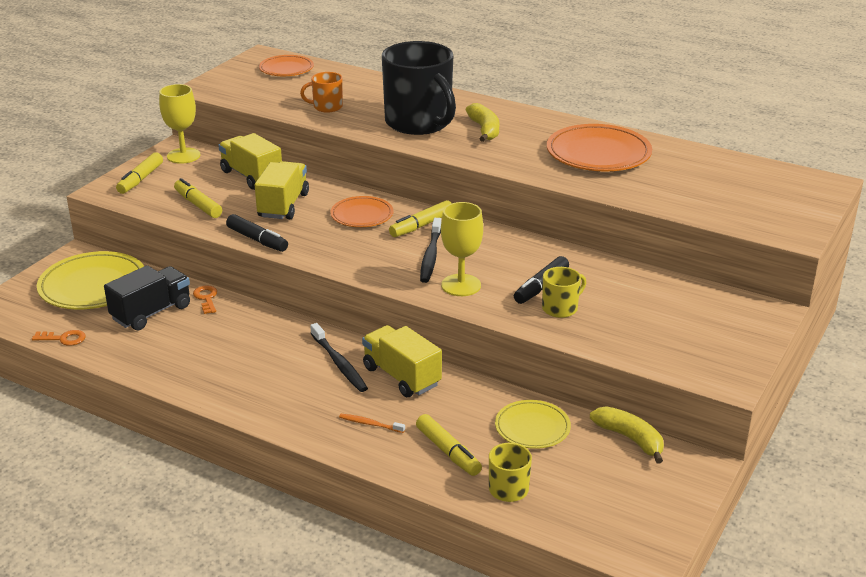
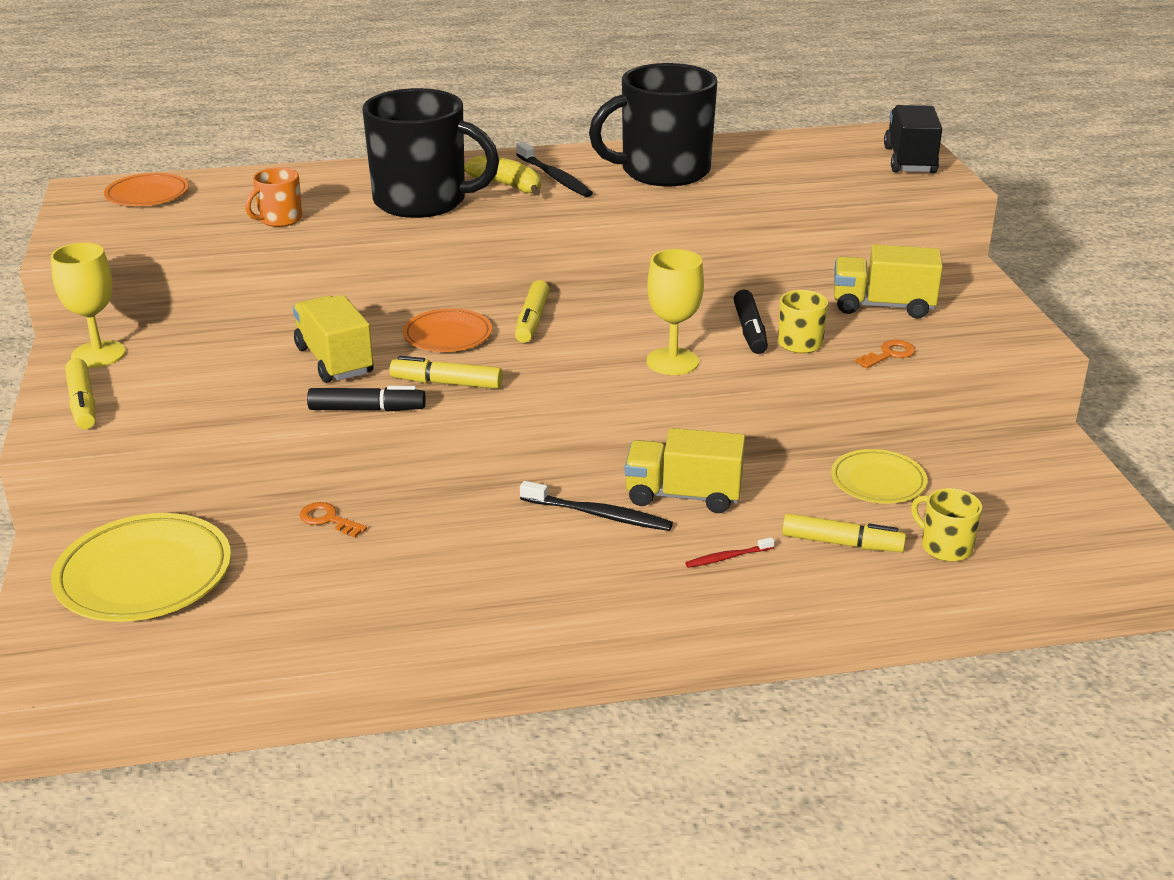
camera: 40 degrees left, 0 degrees up
orange key [32,330,86,346] -> orange key moved to [855,340,915,368]
black truck [104,265,190,330] -> black truck moved to [884,105,942,173]
yellow marker [174,178,222,218] -> yellow marker moved to [389,356,503,389]
yellow truck [218,133,282,190] -> yellow truck moved to [834,244,943,318]
orange toothbrush [339,414,405,433] -> red toothbrush [685,537,775,568]
black toothbrush [420,218,441,283] -> black toothbrush moved to [516,142,593,197]
orange plate [547,124,652,172] -> black mug [589,63,717,186]
yellow banana [590,406,664,464] -> none

